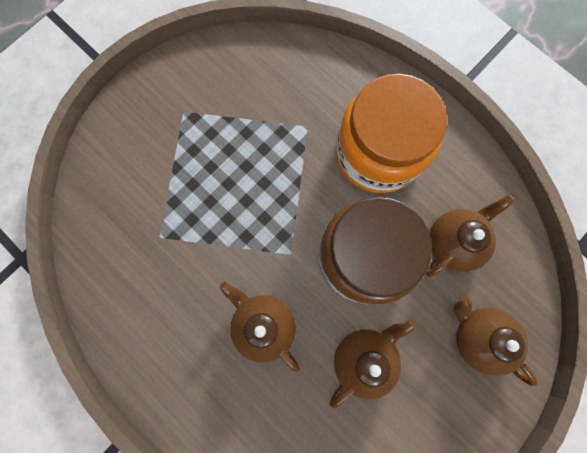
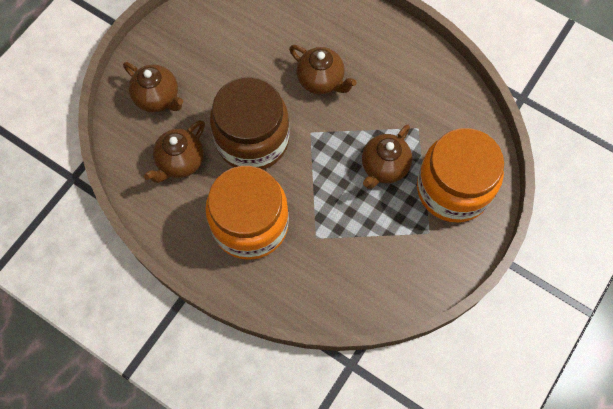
camera: 170 degrees right, 10 degrees down
brown teapot [330,320,416,408] -> brown teapot moved to [362,124,412,189]
none -> orange jar [417,128,504,223]

